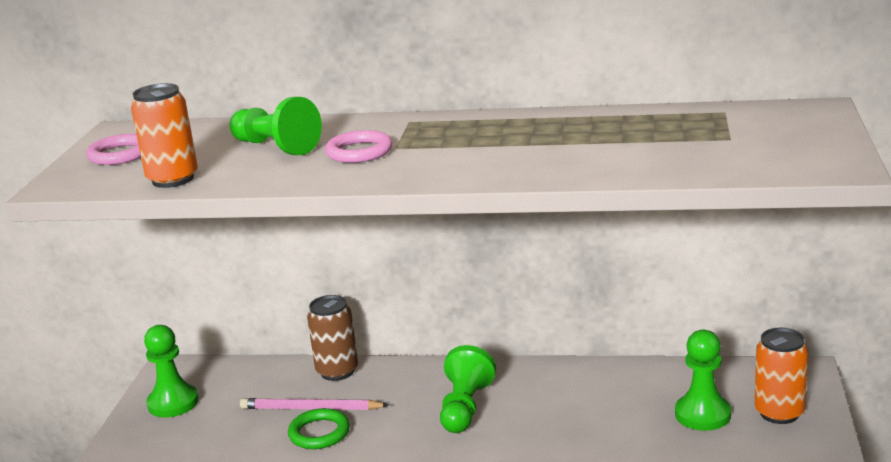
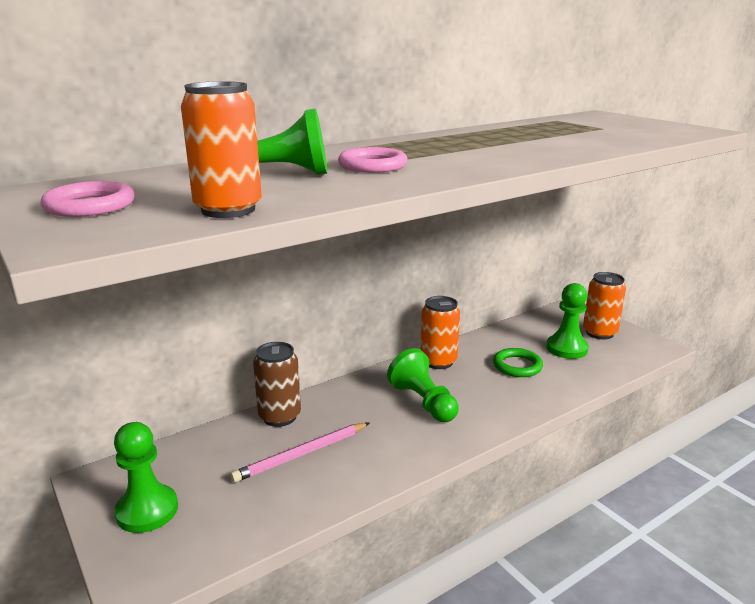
camera: 45 degrees left, 0 degrees up
green ring [288,408,350,449] -> green ring moved to [493,348,543,377]
none -> orange can [421,296,460,369]

